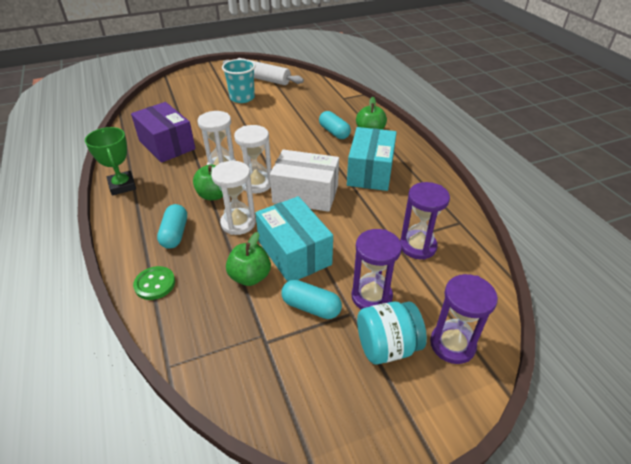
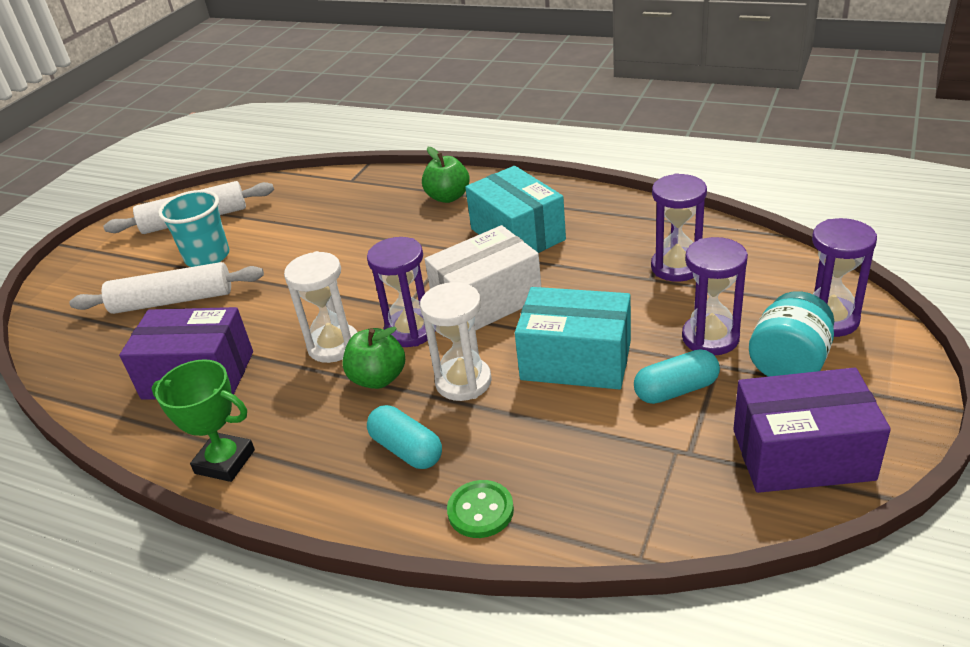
camera: 40 degrees left, 5 degrees down
green apple [226,232,271,286] -> none
white hourglass [234,125,272,194] -> purple hourglass [367,237,436,347]
turquoise capsule [319,111,351,139] -> none
none -> white rolling pin [70,262,264,314]
none -> purple box [733,368,891,493]

